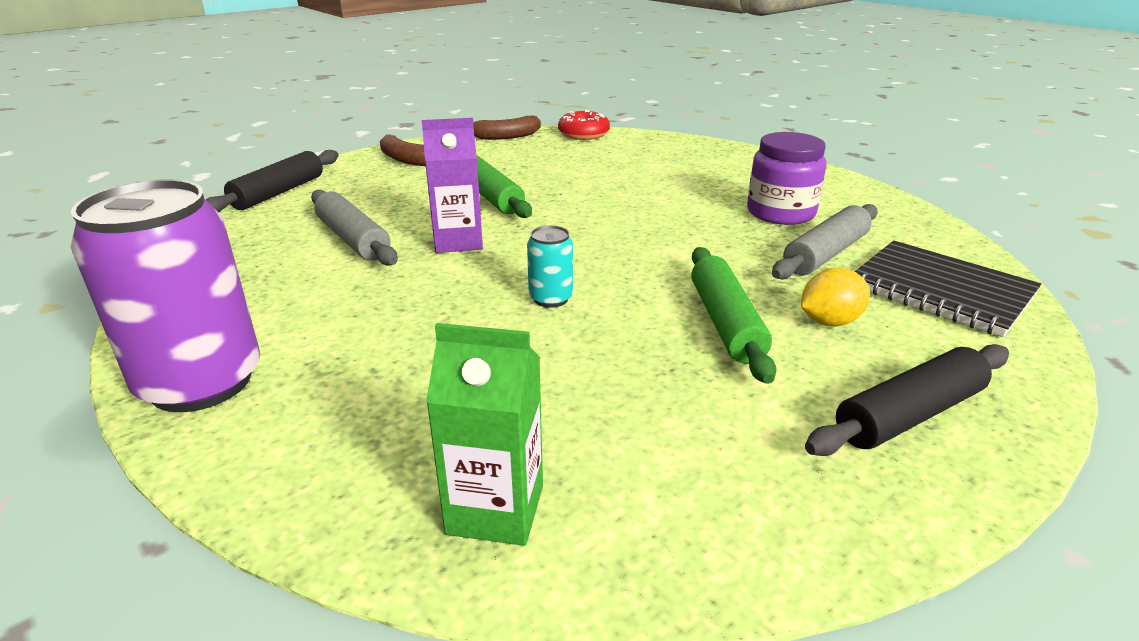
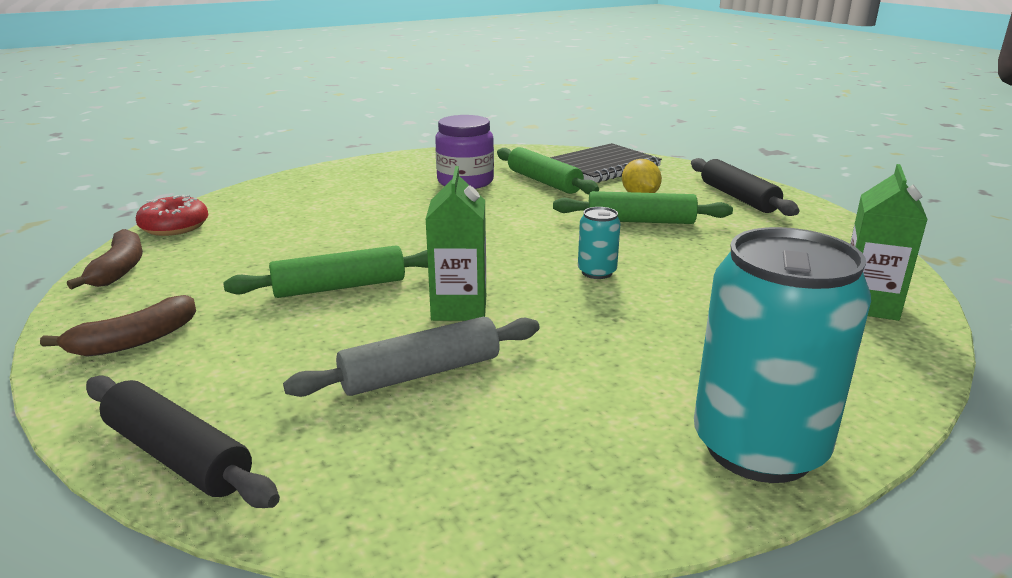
camera: 80 degrees left, 5 degrees down
purple can [70,179,260,412] -> turquoise can [694,227,871,483]
purple carton [422,118,483,253] -> green carton [425,166,486,321]
grey rolling pin [772,204,878,280] -> green rolling pin [497,147,599,194]

